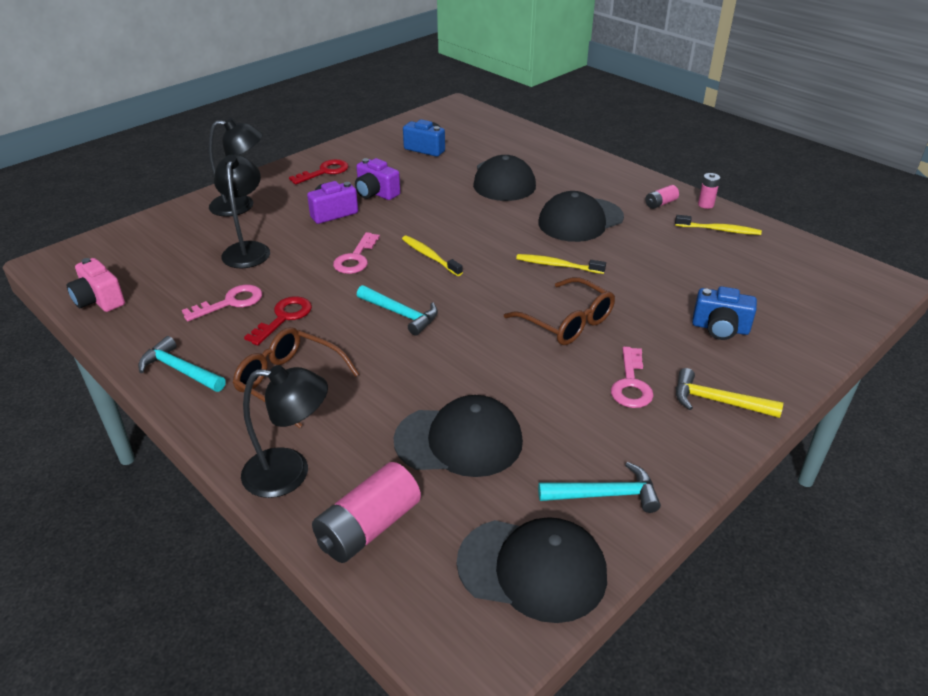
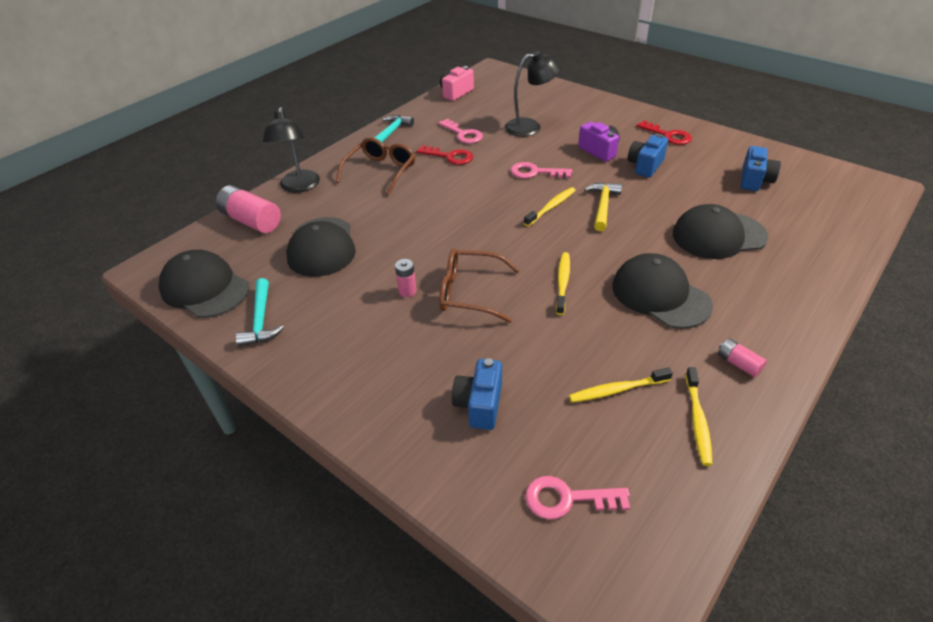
camera: 85 degrees right, 5 degrees up
black lamp [209,118,263,217] -> none
purple camera [355,158,400,200] -> blue camera [628,134,668,177]
turquoise hammer [357,285,438,336] -> none
black cap [457,517,607,623] -> black cap turned 120 degrees clockwise [158,250,249,318]
brown glasses [504,277,615,345] -> brown glasses turned 60 degrees clockwise [439,249,520,323]
pink key [611,347,654,408] -> pink key moved to [525,476,630,519]
yellow hammer [676,368,783,418] -> yellow hammer moved to [584,182,622,231]
pink battery [698,173,720,209] -> pink battery moved to [395,259,417,297]
none -> yellow toothbrush [569,367,673,402]

